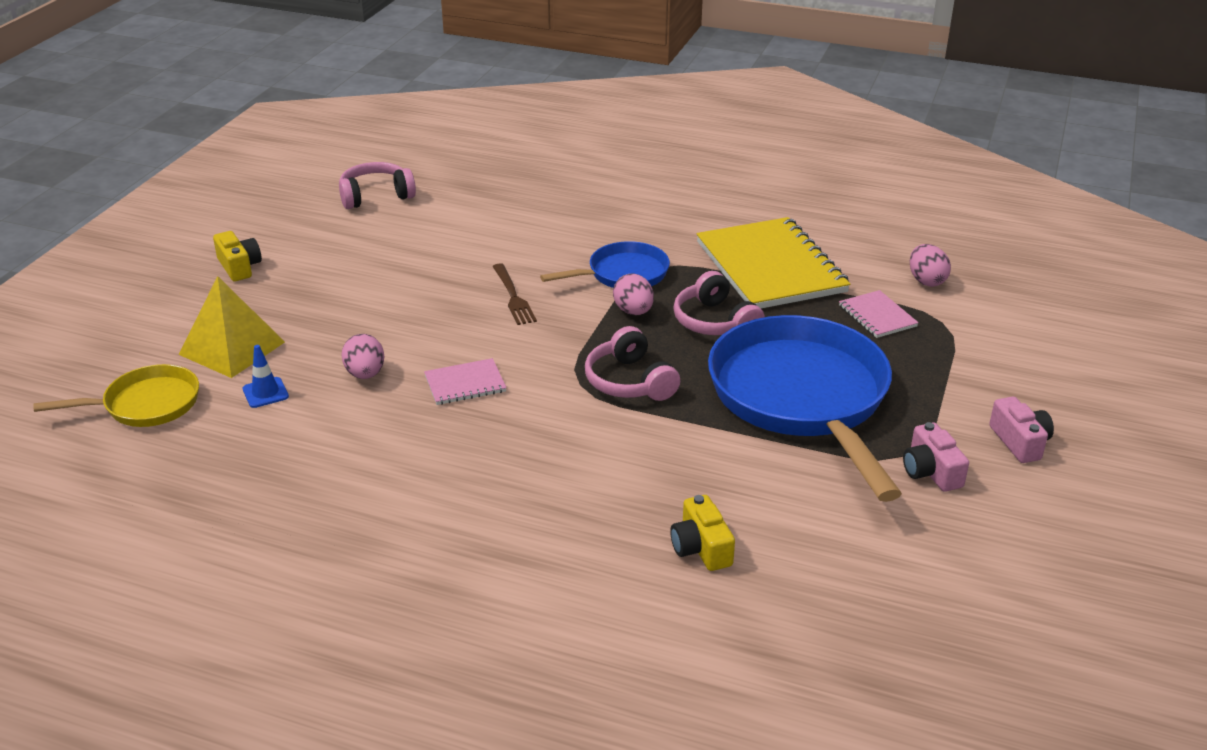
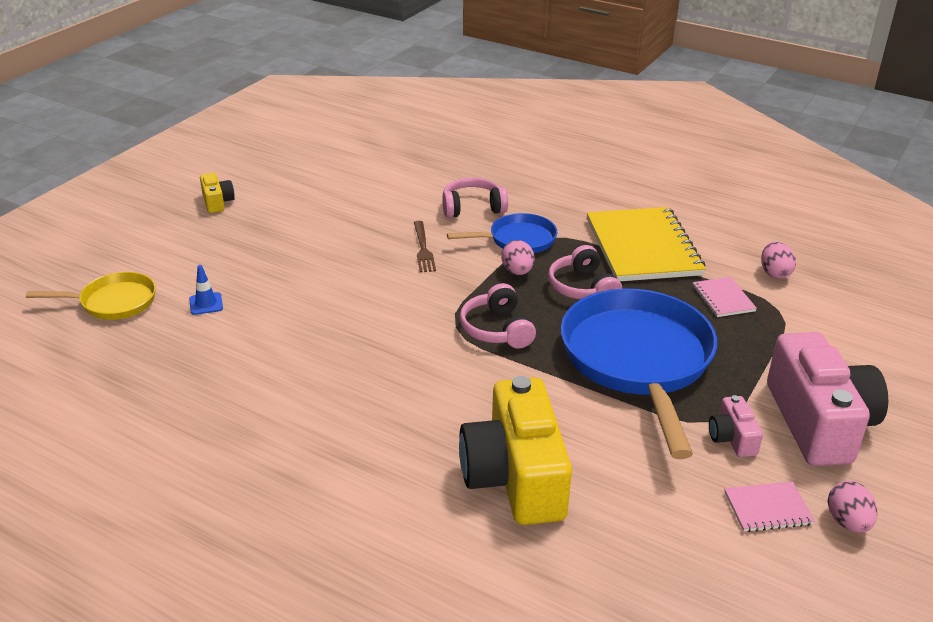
camera: 10 degrees right, 0 degrees up
yellow pyramid [179,276,285,378] -> none
pink headphones [339,162,416,209] -> pink headphones moved to [442,178,508,218]
pink egg [341,334,384,379] -> pink egg moved to [828,481,877,533]
pink notebook [424,358,507,405] -> pink notebook moved to [724,481,815,532]
yellow camera [670,495,735,571] -> yellow camera [459,376,572,525], size x2.24
pink camera [989,397,1054,463] -> pink camera [767,332,888,466], size x2.24

